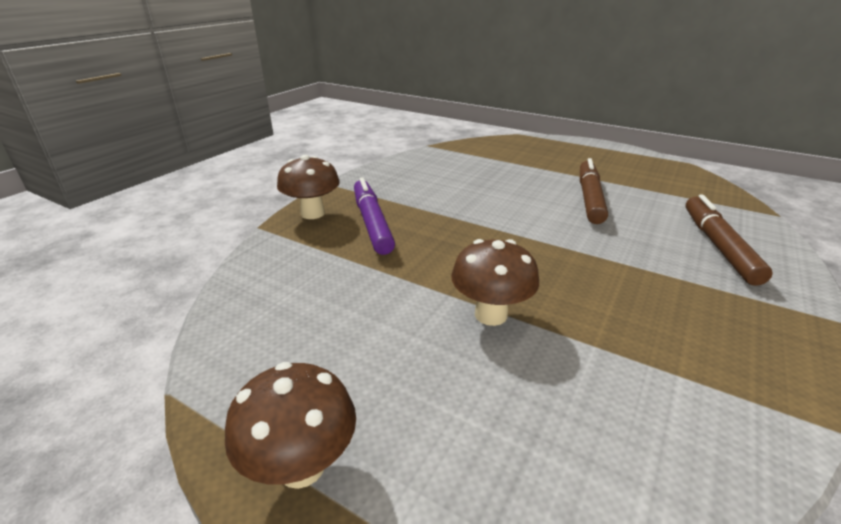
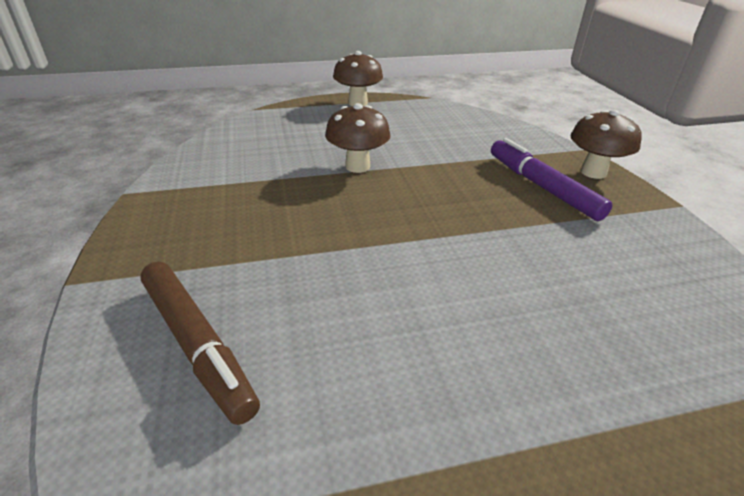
camera: 135 degrees right, 5 degrees up
purple marker [354,177,395,255] -> purple marker turned 150 degrees counterclockwise [491,138,613,221]
brown marker [580,158,608,224] -> none

